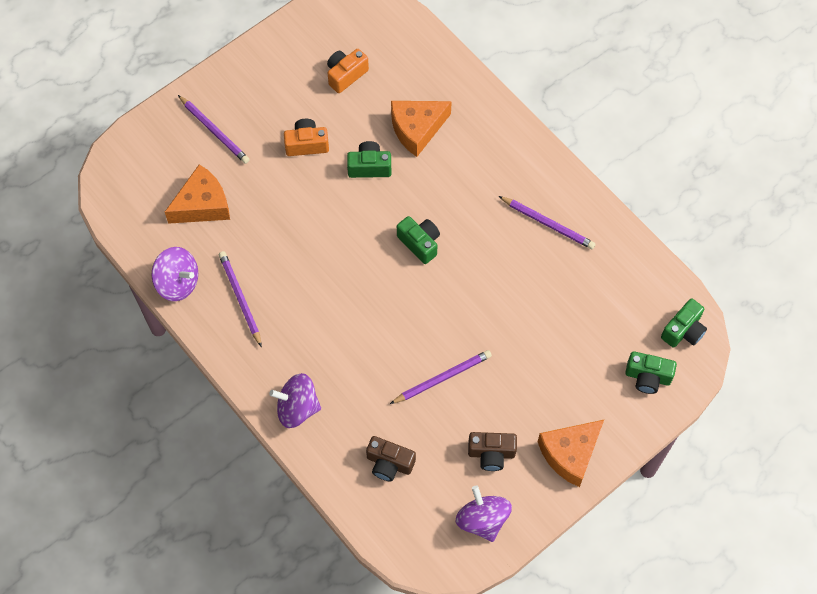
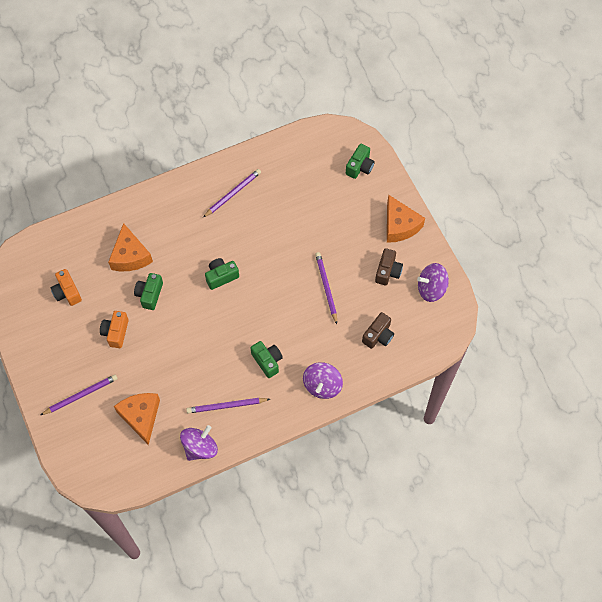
camera: 75 degrees left, 0 degrees up
green camera [661,299,707,348] -> green camera moved to [251,341,283,378]

